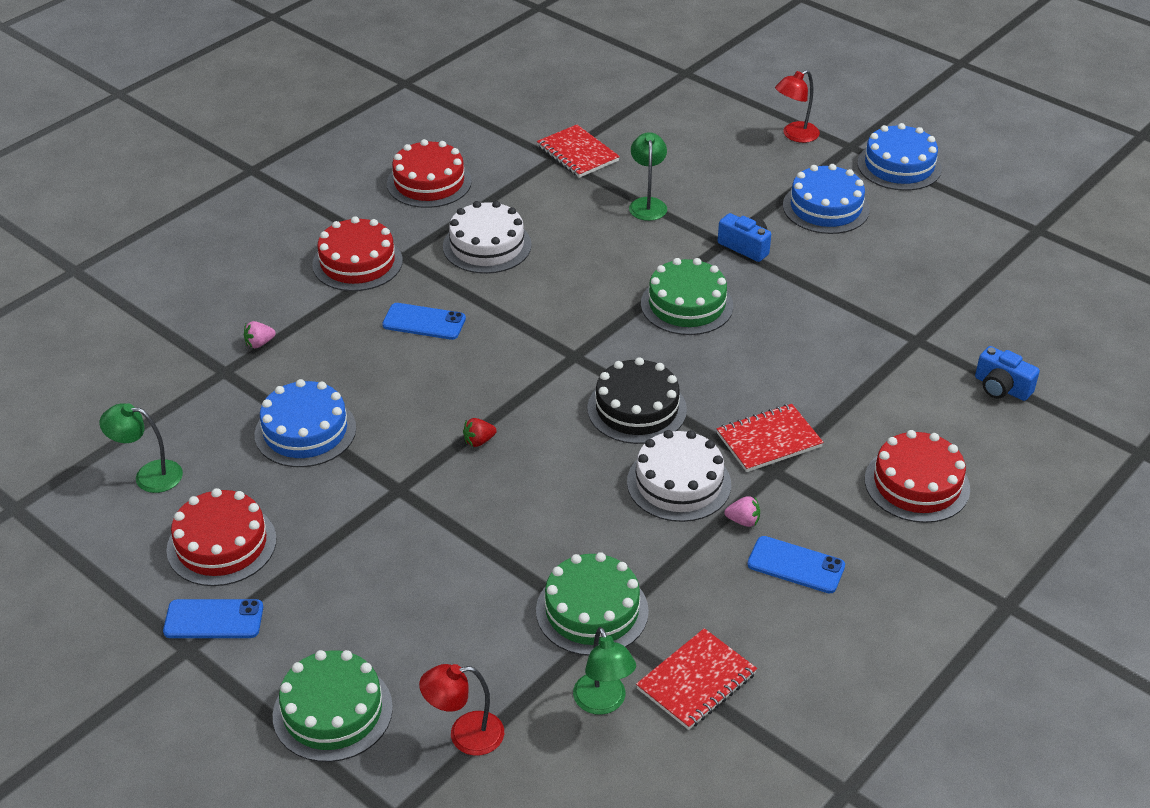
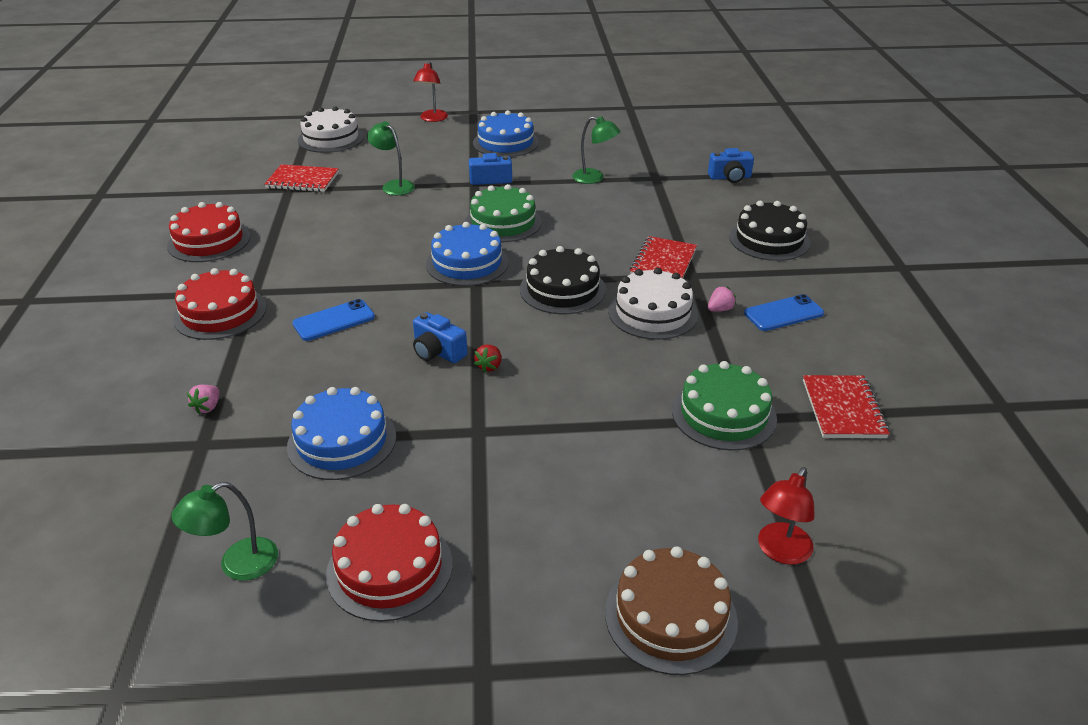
camera: 45 degrees left, 5 degrees down
blue phone [163,599,263,638] -> none
green cake [273,650,393,762] -> brown cake [605,546,738,675]
white cake [443,201,532,274] -> white cake moved to [298,106,364,153]
green lamp [573,627,636,715] -> green lamp moved to [572,116,620,184]
blue cake [857,123,942,191] -> blue cake moved to [426,222,509,286]
red cake [865,430,970,523] -> black cake [729,201,810,261]
none -> blue camera [413,312,467,363]

